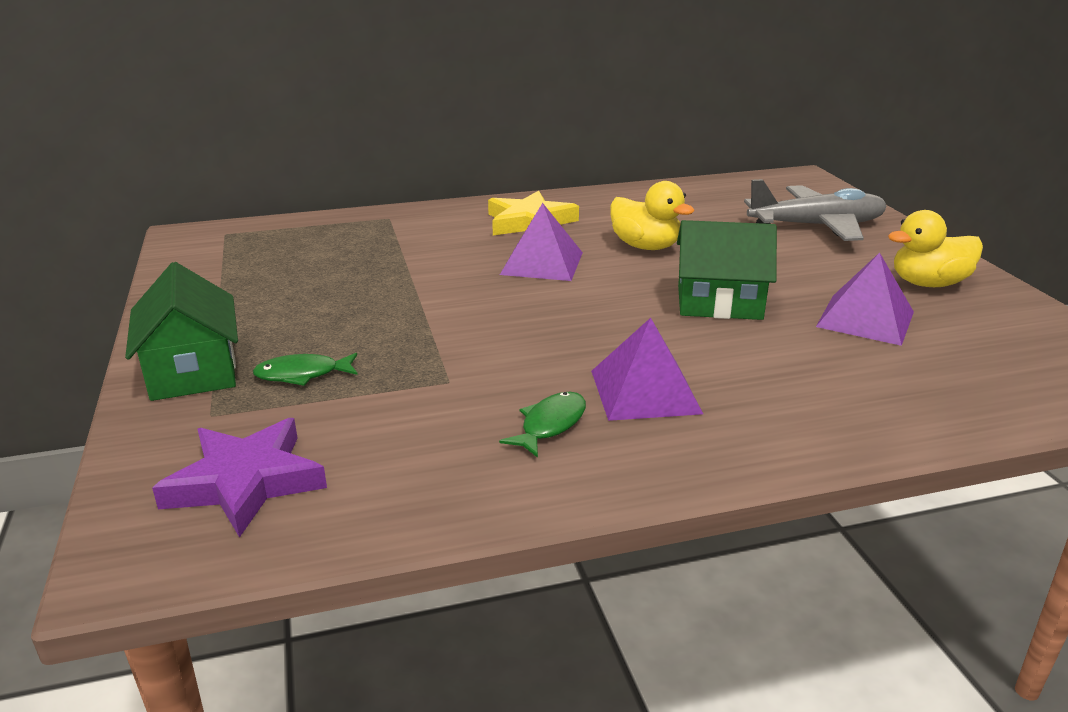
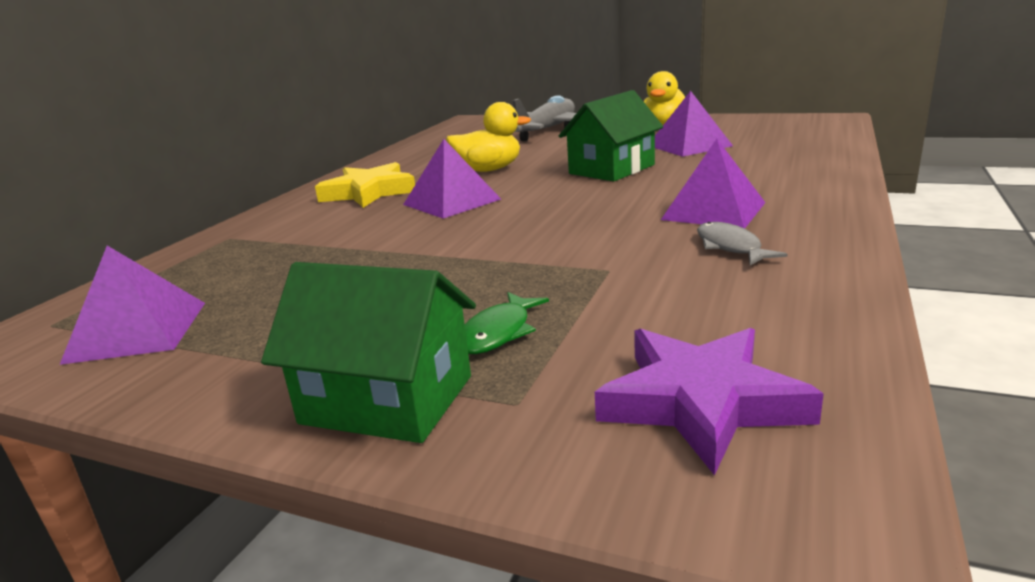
camera: 50 degrees left, 5 degrees down
green fish [499,392,586,458] -> grey fish [697,222,787,265]
none -> purple pyramid [60,246,205,365]

